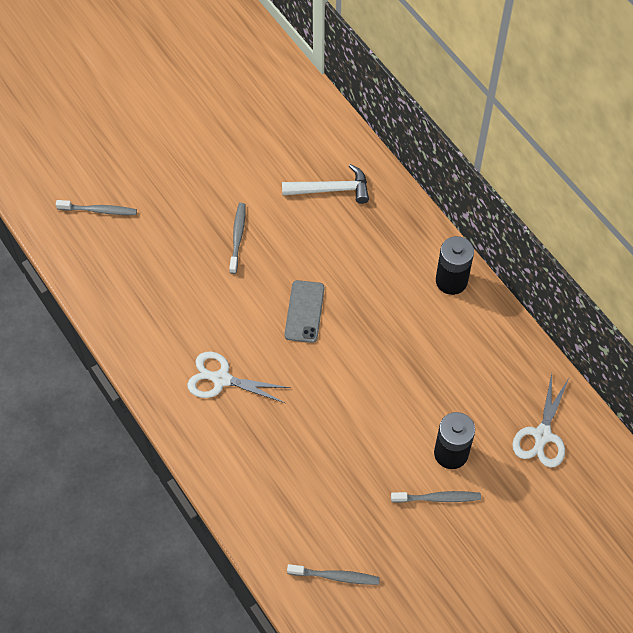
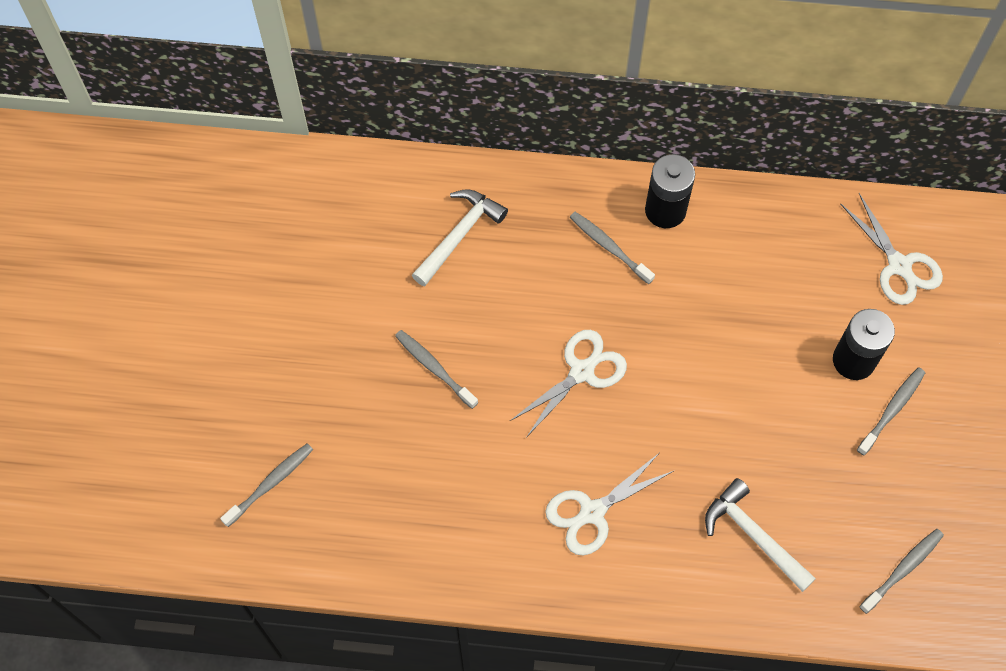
camera: 50 degrees left, 5 degrees up
grey phone [285,280,324,343] -> white scissors [510,330,627,438]
none -> grey toothbrush [570,212,655,284]
none -> white hammer [705,478,816,592]

